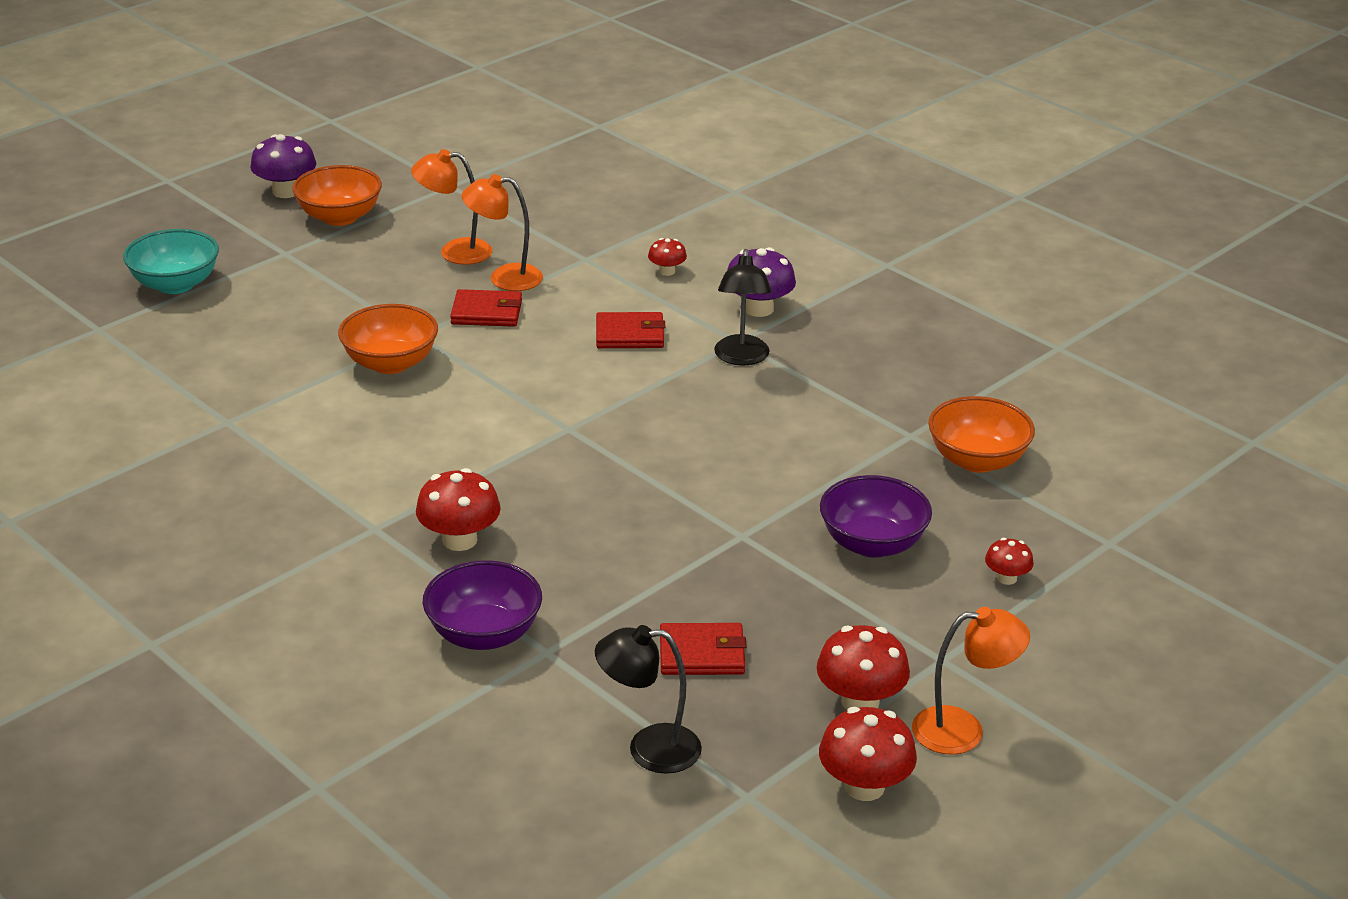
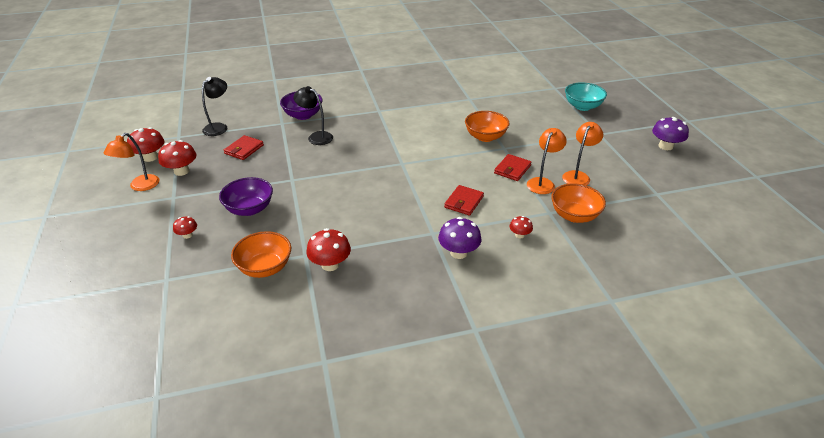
camera: 120 degrees right, 5 degrees up
orange bowl [292,165,382,226] -> orange bowl moved to [551,183,606,223]
red mushroom [416,468,501,551] -> red mushroom moved to [306,228,351,271]
black lamp [714,249,772,365] -> black lamp moved to [293,86,333,145]

